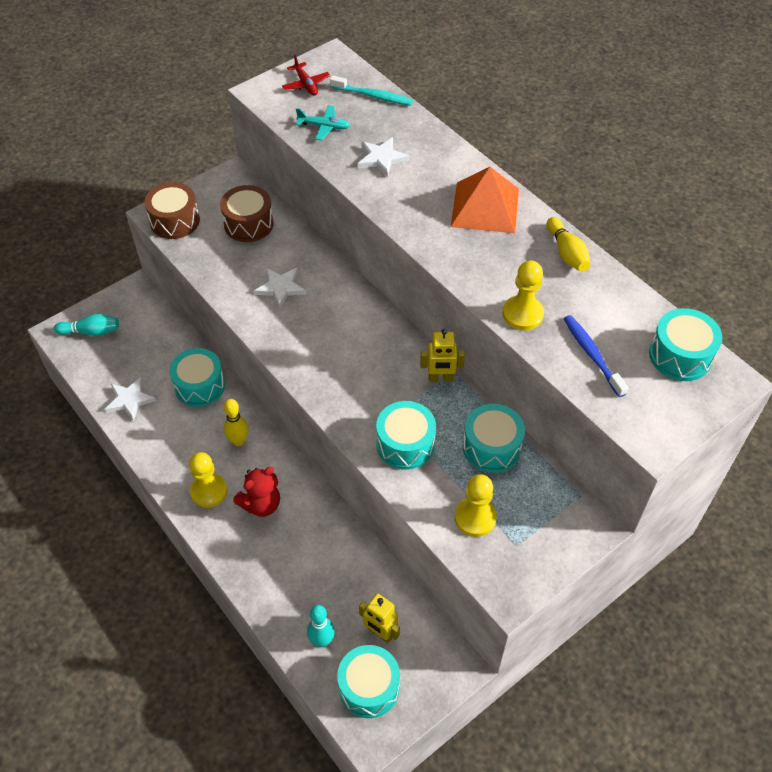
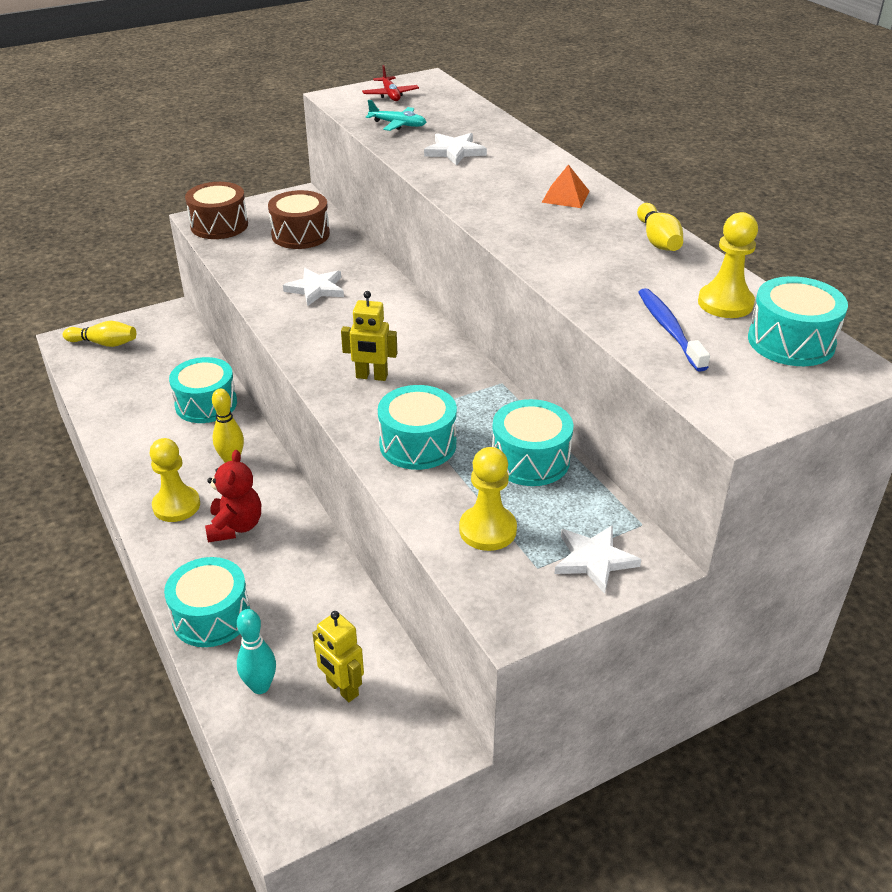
camera: 10 degrees right, 15 degrees down
turquoise bowling pin [54,314,119,336] -> yellow bowling pin [63,321,136,347]
white star [105,377,156,421] -> white star moved to [555,525,641,594]
red teddy bear [233,467,280,517] -> red teddy bear turned 60 degrees counterclockwise [205,450,261,543]
turquoise toothbrush [330,75,413,106] -> none
turquoise drum [337,645,400,718] -> turquoise drum moved to [164,557,250,647]
yellow robot [420,329,465,382] -> yellow robot moved to [341,291,397,381]
orange pyramid [451,167,519,233] -> orange pyramid [542,164,589,208], size x0.51
yellow pawn [503,260,544,330] -> yellow pawn moved to [698,212,758,318]

